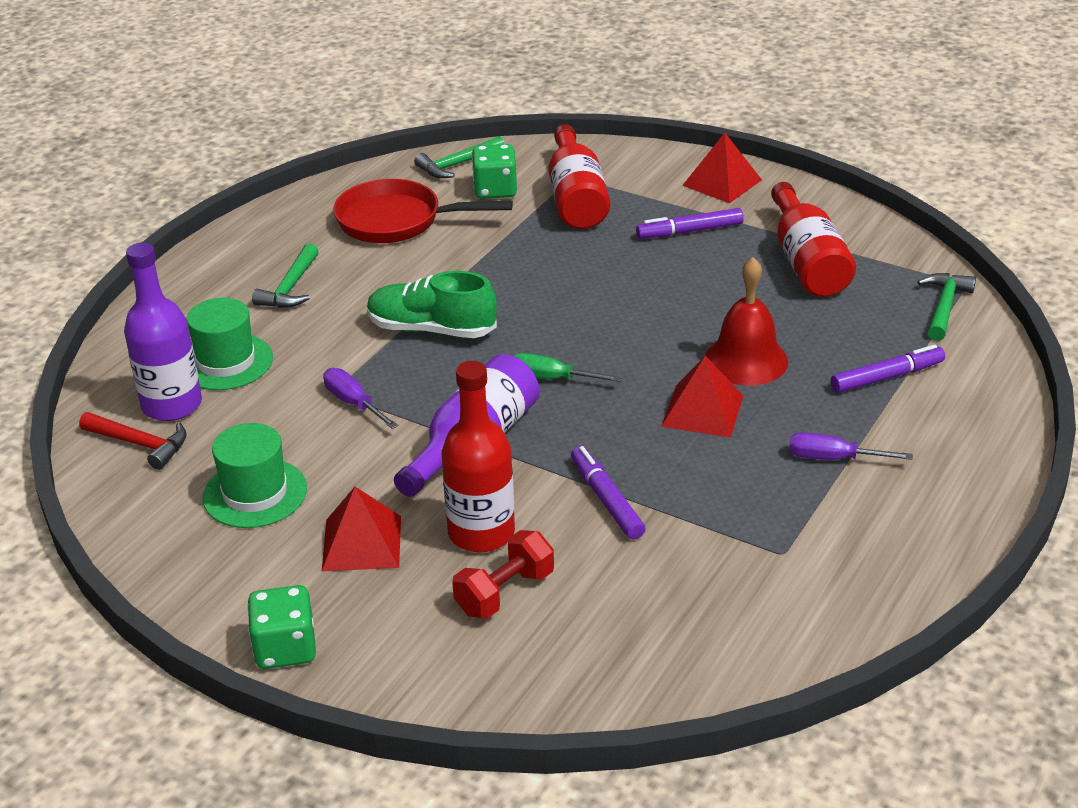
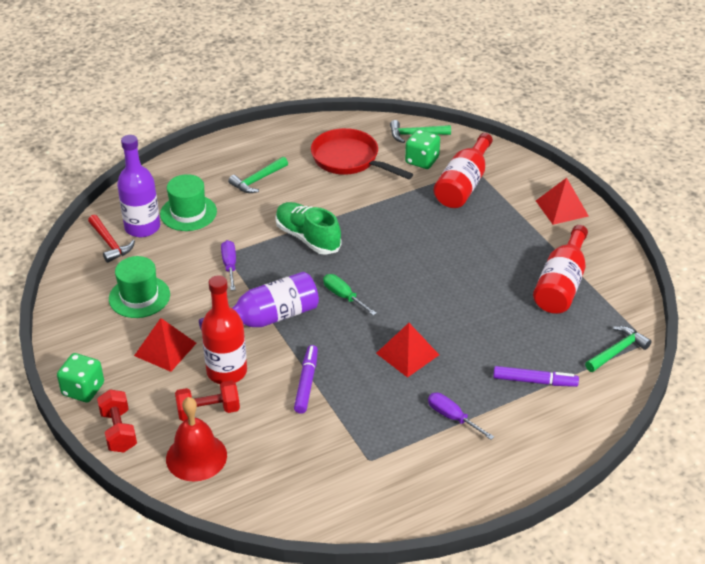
camera: 30 degrees right, 5 degrees up
purple marker [636,208,744,239] -> none
red bell [705,257,788,386] -> red bell moved to [166,397,227,481]
none -> red dumbbell [97,389,137,452]

